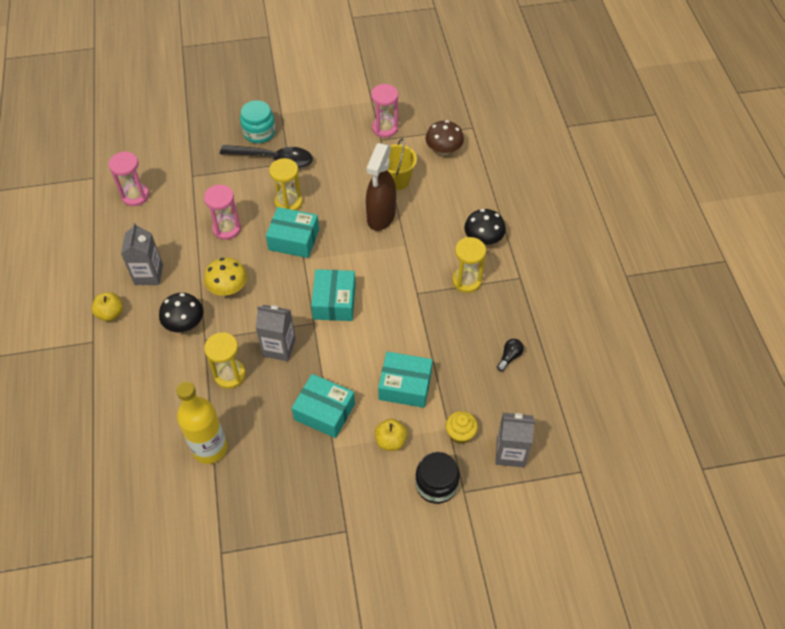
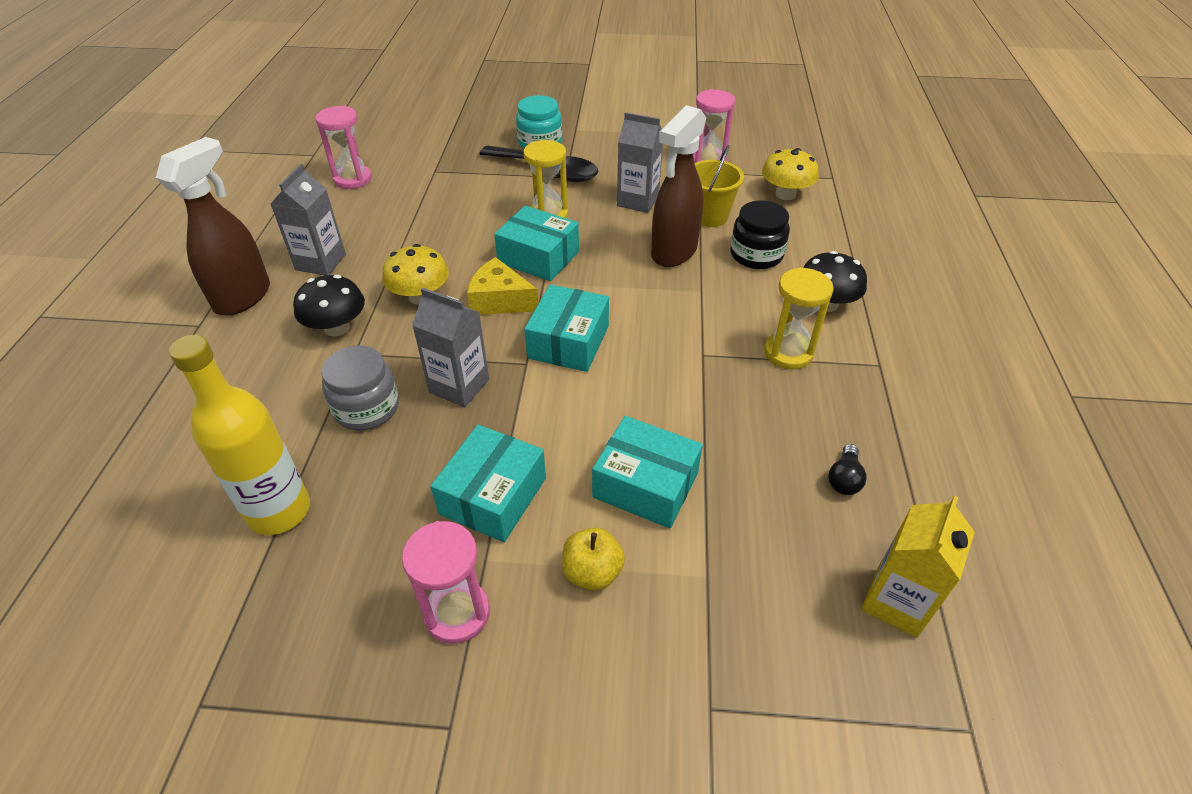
camera: 15 degrees right, 10 degrees down
yellow apple [92,292,123,321] -> brown spray bottle [156,137,270,316]
pink hourglass [204,185,241,240] -> pink hourglass moved to [402,521,490,644]
yellow hourglass [204,332,246,389] -> grey jar [321,345,399,430]
turquoise box [292,374,355,438] -> turquoise box turned 75 degrees clockwise [431,425,546,542]
black jar [415,452,460,504] -> black jar moved to [730,200,790,269]
brown mushroom [425,120,464,155] -> yellow mushroom [762,148,819,200]
yellow cupcake [446,411,478,444] -> none
grey carton [496,413,535,468] -> grey carton moved to [617,112,663,213]
black light bulb [497,339,524,371] -> black light bulb turned 150 degrees clockwise [828,444,867,495]
none -> yellow cheese [467,257,538,315]
none -> yellow carton [861,496,975,638]

